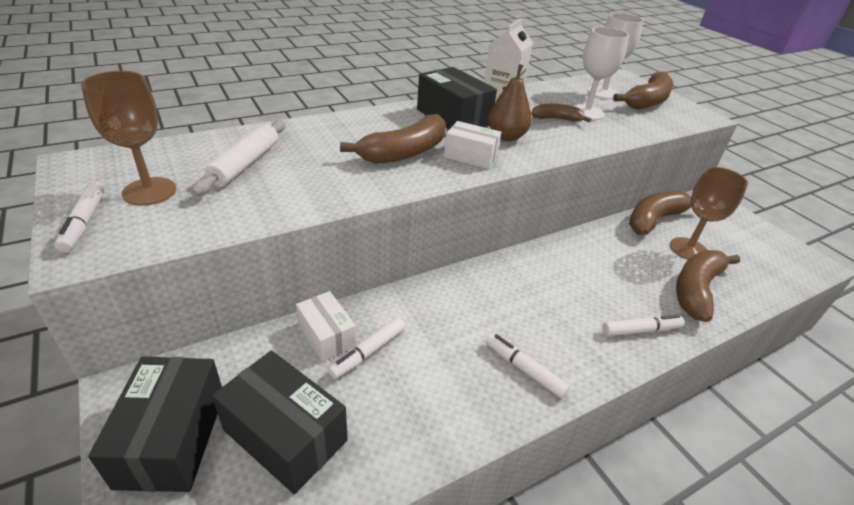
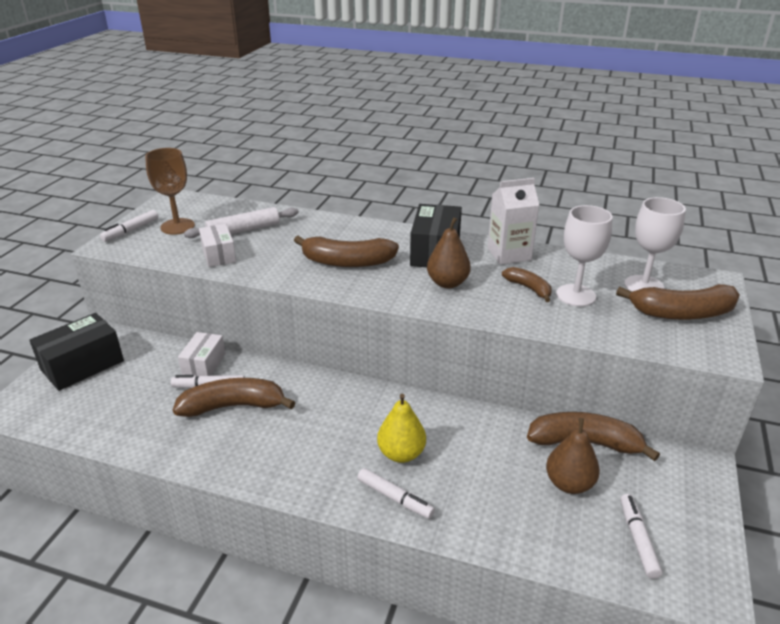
camera: 50 degrees right, 5 degrees down
black box [212,350,348,494] -> none
white box [444,121,501,169] -> white box moved to [199,224,236,267]
white marker [486,333,570,398] -> white marker moved to [620,494,662,579]
brown goblet [670,167,748,260] -> brown pear [546,418,600,494]
brown banana [676,250,740,322] -> brown banana moved to [173,378,295,417]
none -> yellow pear [377,394,426,463]

